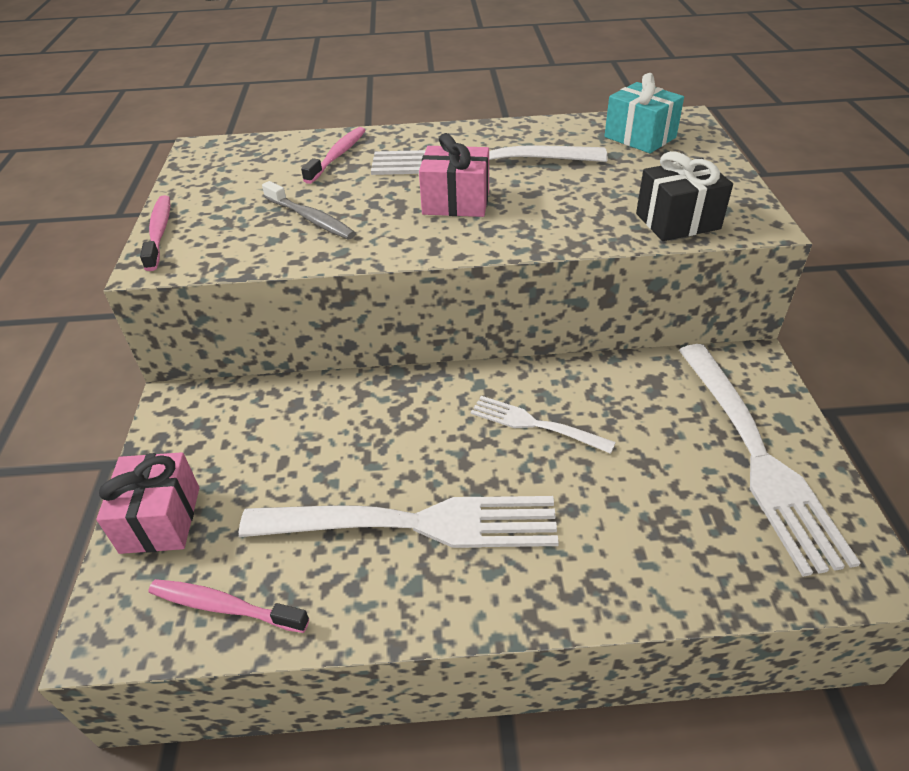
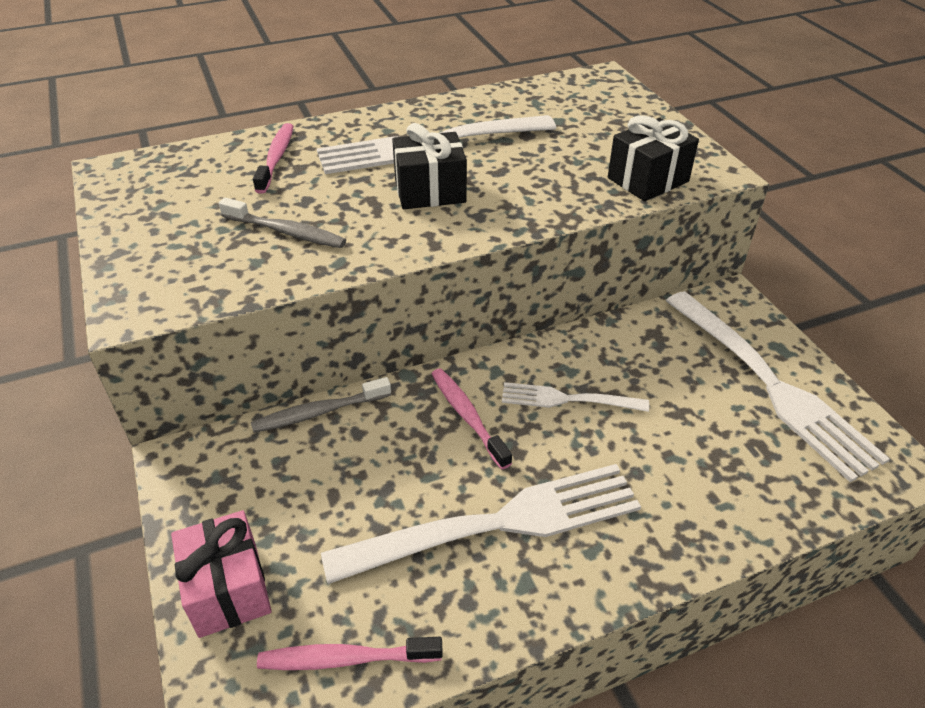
camera: 20 degrees left, 0 degrees up
pink toothbrush [140,195,170,271] -> pink toothbrush moved to [432,369,512,469]
pink gift [419,133,489,217] -> black gift [392,123,467,209]
turquoise gift [605,73,684,153] -> none
none -> grey toothbrush [251,377,391,433]

